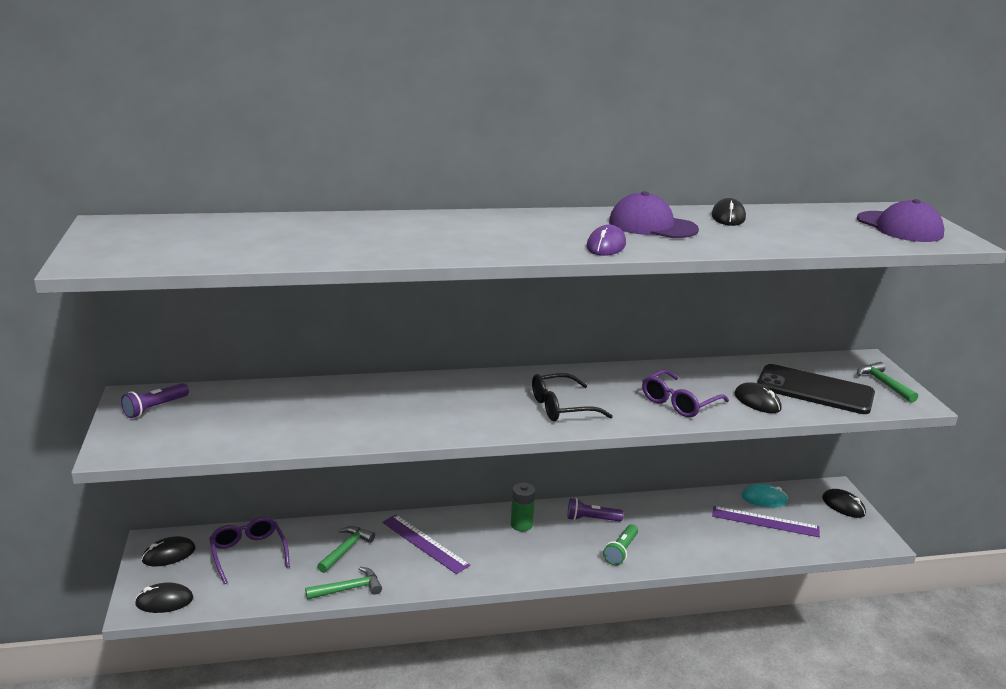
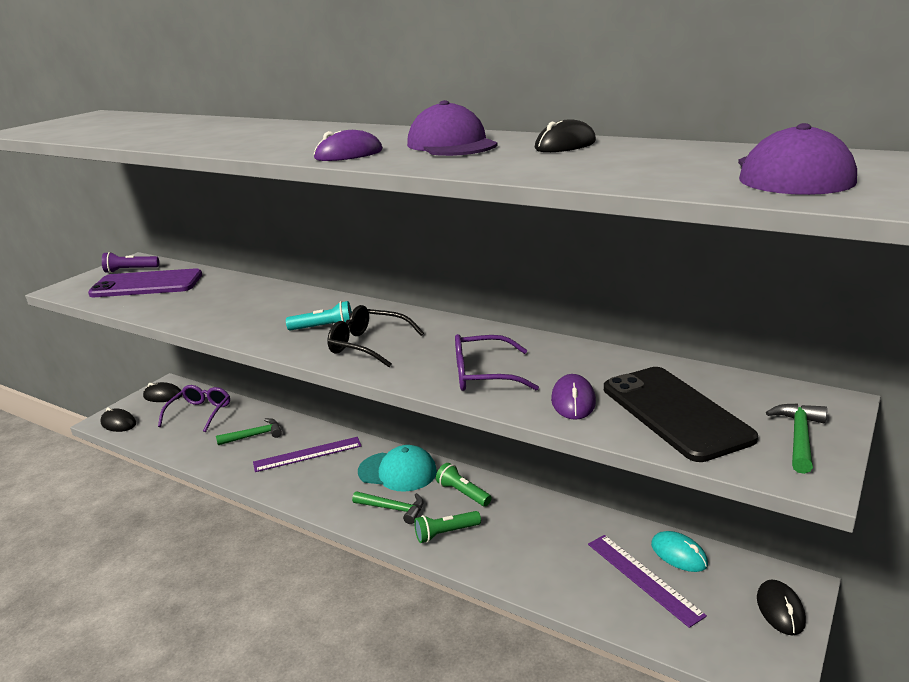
camera: 45 degrees right, 0 degrees up
green hammer [305,567,382,600] -> green hammer moved to [352,491,423,524]
purple ruler [382,515,470,574] -> purple ruler turned 75 degrees clockwise [253,437,362,472]
green battery [511,483,535,532] -> turquoise cap [358,445,437,492]
purple flashlight [568,498,623,521] -> green flashlight [436,463,492,506]
black mouse [735,382,781,413] -> purple mouse [551,374,596,420]
none -> purple phone [88,268,202,297]
none -> turquoise flashlight [286,301,352,331]

